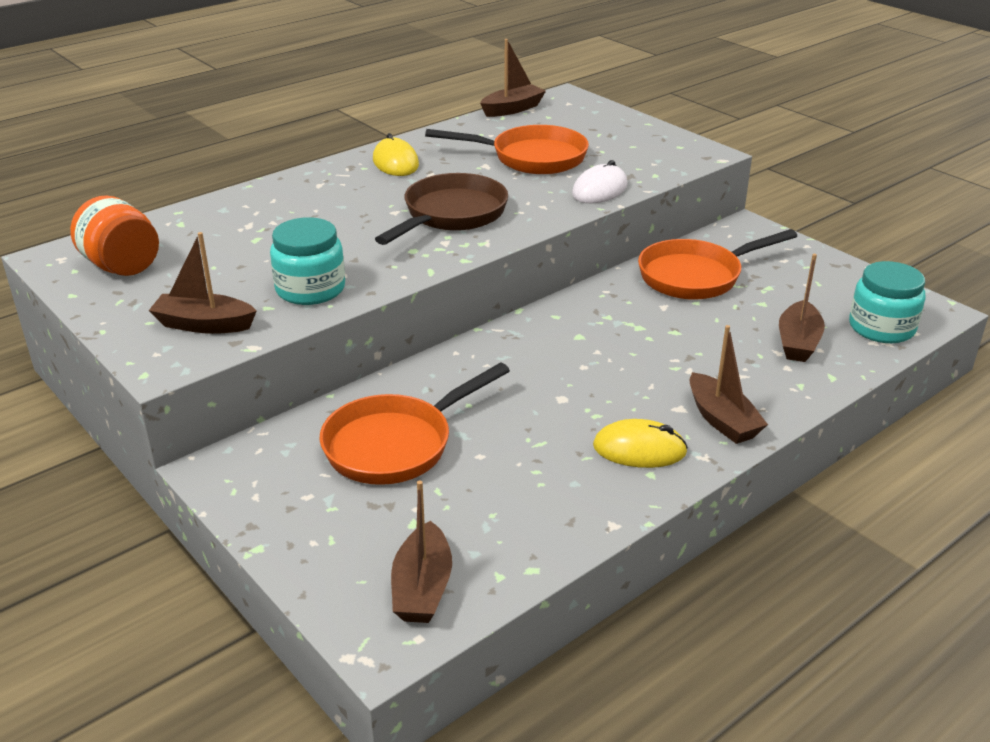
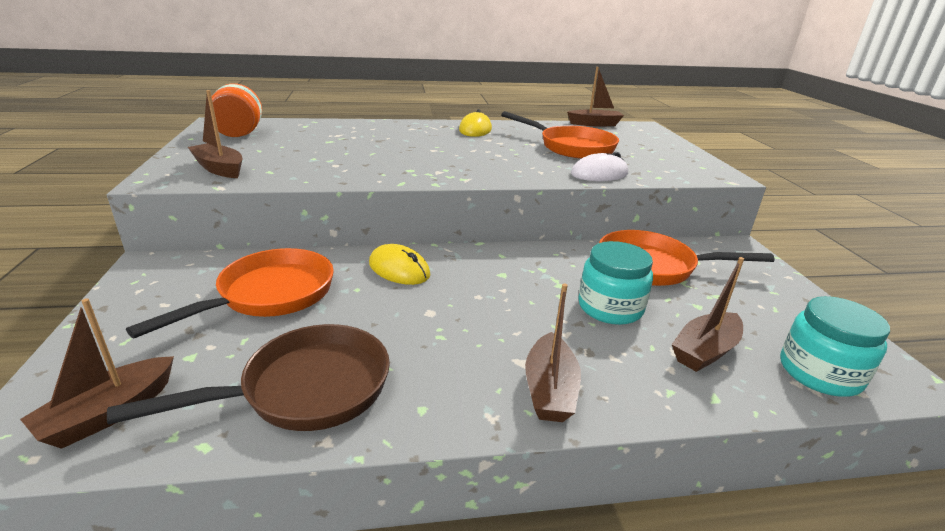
camera: 30 degrees right, 5 degrees down
turquoise jar [270,217,345,305] -> turquoise jar moved to [578,241,653,325]
orange pan [320,363,510,485] -> orange pan turned 135 degrees clockwise [126,248,334,338]
brown pan [375,173,508,245] -> brown pan moved to [107,324,390,431]
yellow mouse [593,419,688,468] -> yellow mouse moved to [369,244,430,285]

